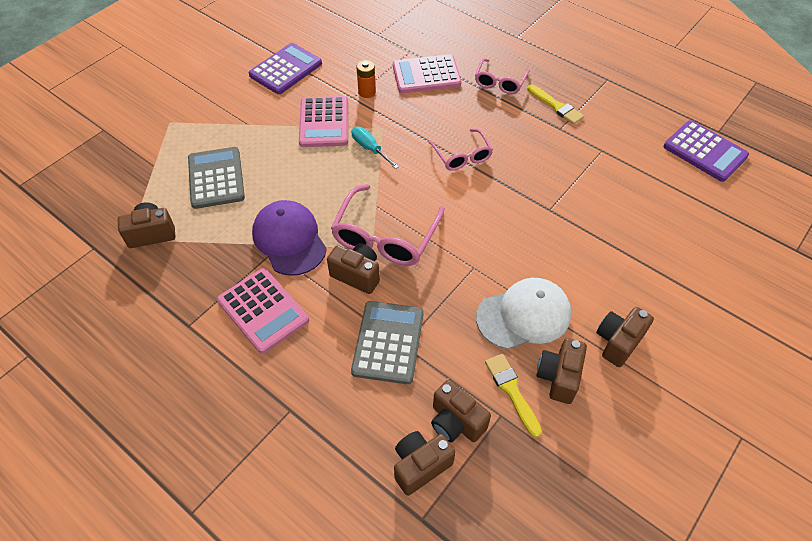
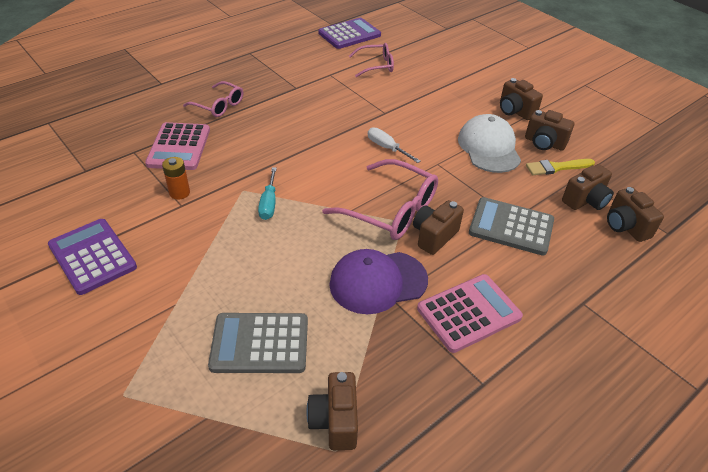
camera: 80 degrees left, 10 degrees down
pink calculator [299,96,348,147] -> none
turquoise screwdriver [351,127,399,169] -> turquoise screwdriver turned 60 degrees counterclockwise [258,167,277,220]
pink glasses [429,129,493,171] -> pink glasses moved to [349,43,394,77]
yellow brush [527,84,584,124] -> none
none -> white screwdriver [368,127,421,163]

